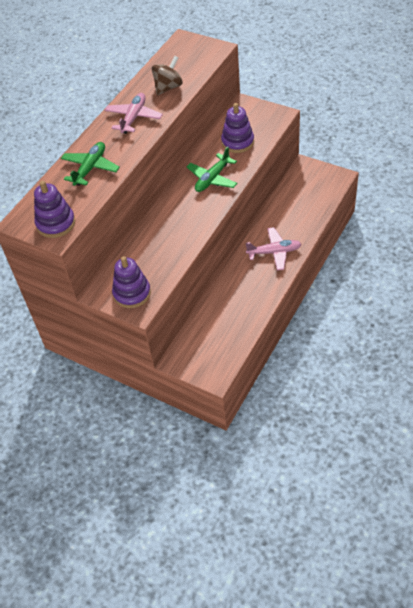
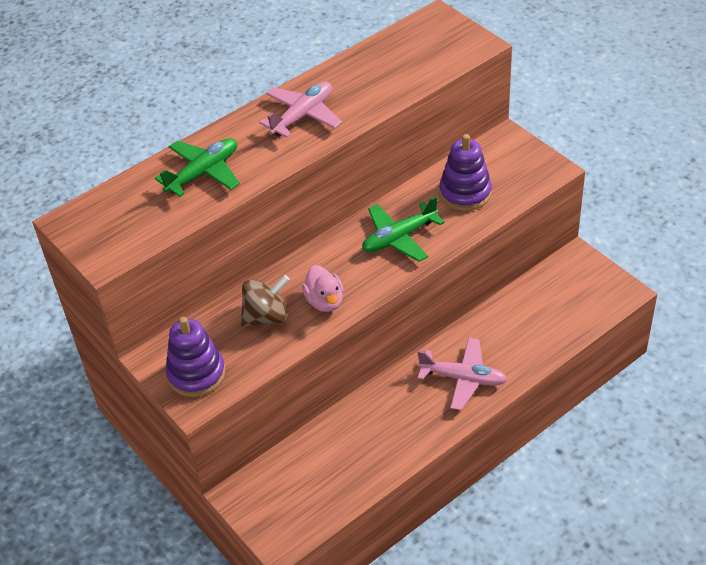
camera: 20 degrees right, 5 degrees down
purple stacking toy [34,181,75,238] -> none
brown spinning top [152,56,183,95] -> brown spinning top moved to [241,275,290,327]
none -> pink duck [302,265,344,312]

